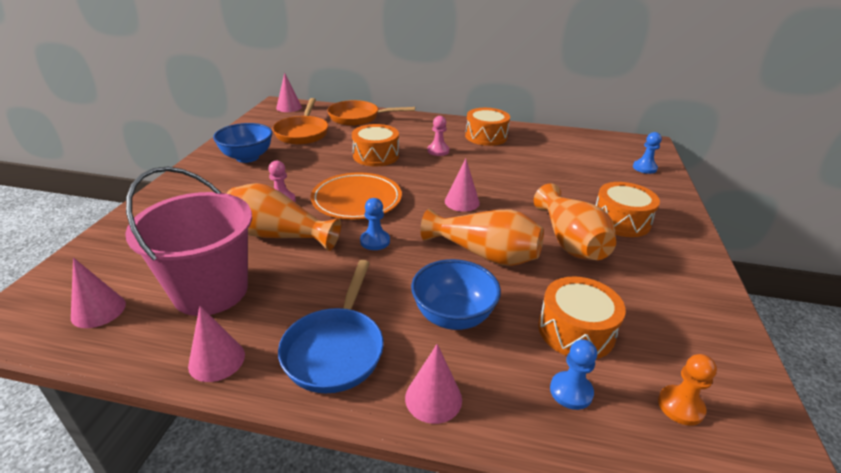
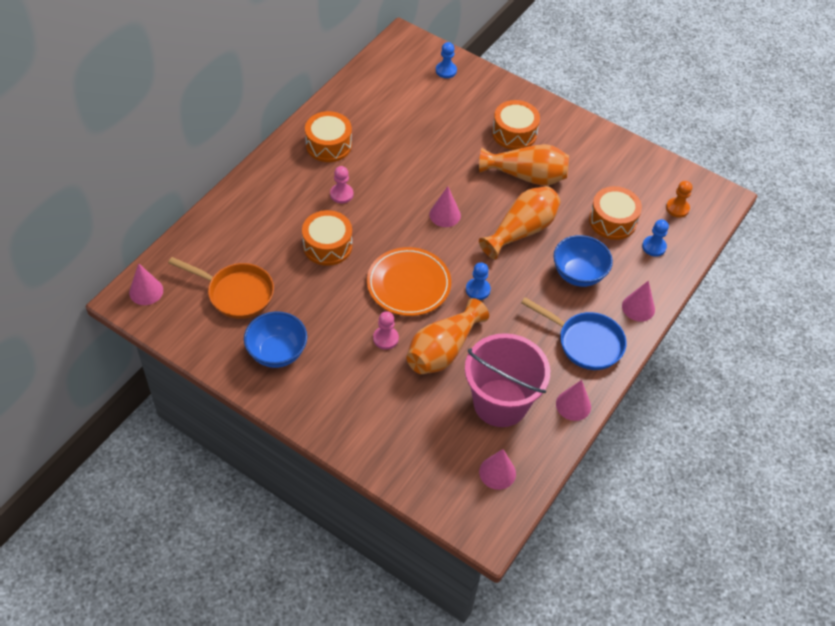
camera: 70 degrees left, 20 degrees up
orange pan [327,100,415,126] -> none

